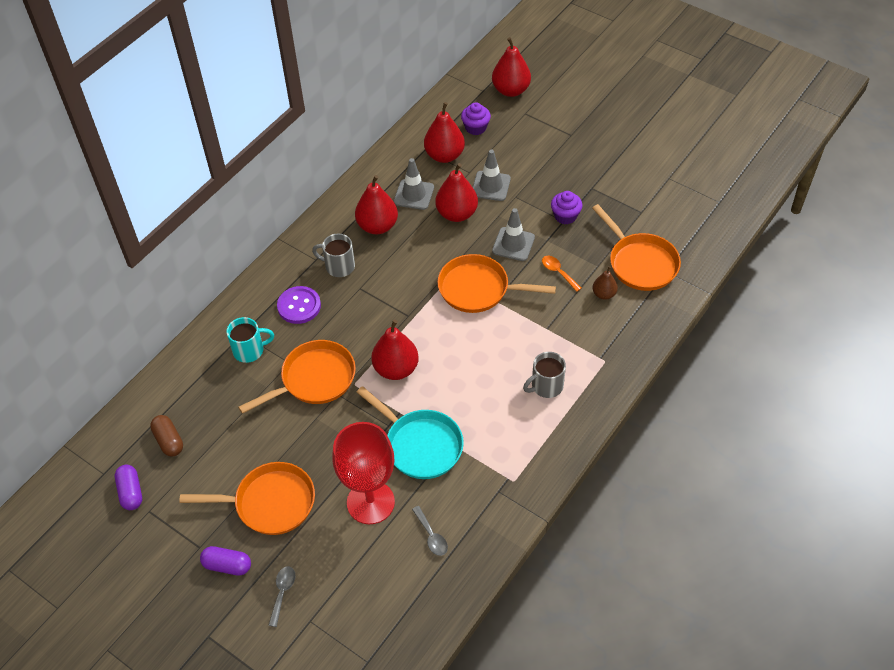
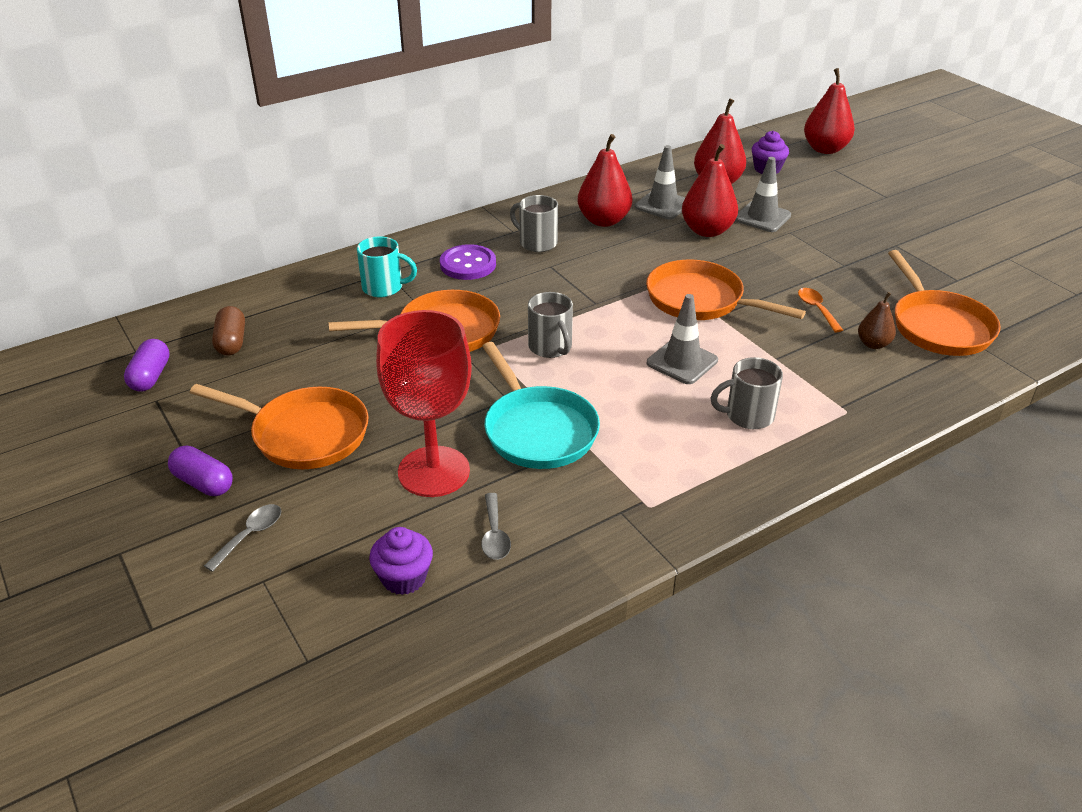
camera: 20 degrees right, 15 degrees down
red pear [371,320,419,380] -> grey mug [528,292,573,358]
grey traffic cone [492,208,535,261] -> grey traffic cone moved to [647,294,718,384]
purple cupcake [551,191,583,224] -> purple cupcake moved to [369,527,433,595]

